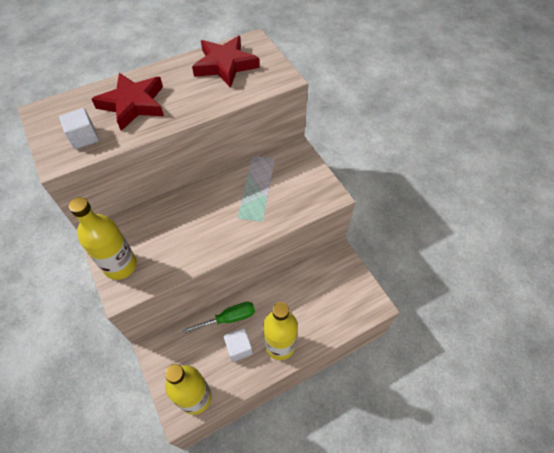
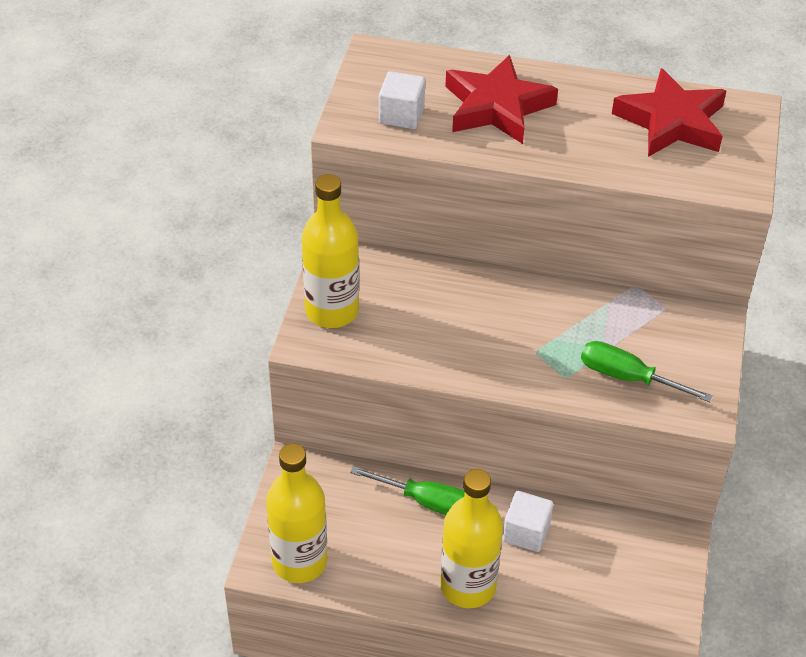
camera: 40 degrees right, 10 degrees down
white cube [224,328,253,362] -> white cube moved to [503,491,553,552]
none -> green screwdriver [581,341,713,402]

